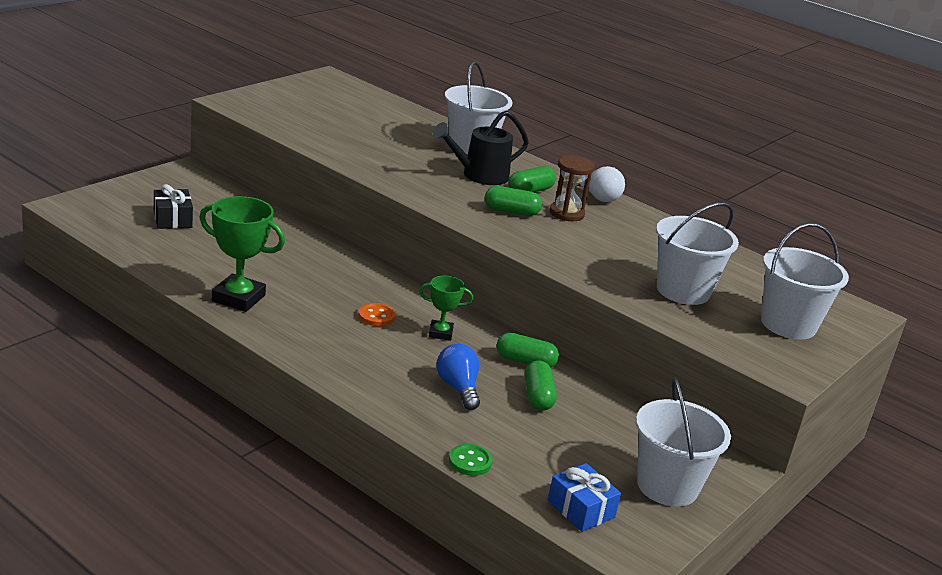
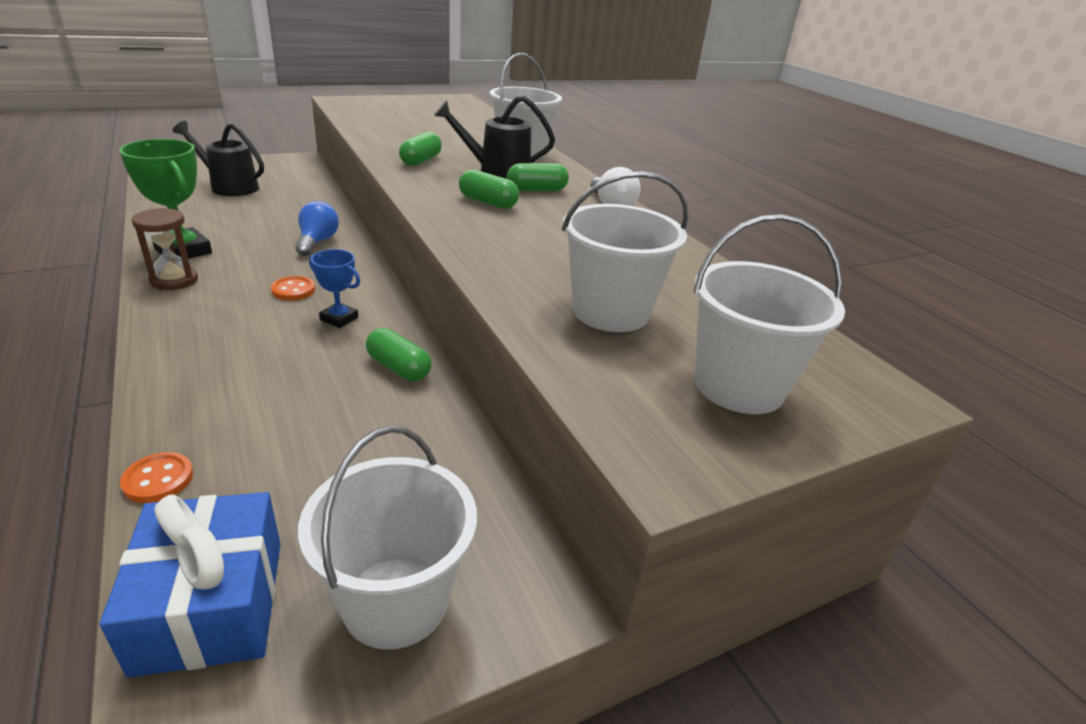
camera: 25 degrees right, 5 degrees up
black gift [154,184,193,229] -> black watering can [173,121,264,196]
green trophy [419,276,473,341] -> blue trophy [309,249,360,328]
blue light bulb [437,344,480,410] -> blue light bulb moved to [295,201,339,256]
green button [449,444,493,476] -> orange button [120,452,193,503]
green capsule [525,360,557,411] -> green capsule moved to [399,132,442,166]
blue gift [548,463,621,532] -> blue gift [100,492,280,678], size x1.55
brown hourglass [550,155,594,221] -> brown hourglass moved to [132,208,198,290]

